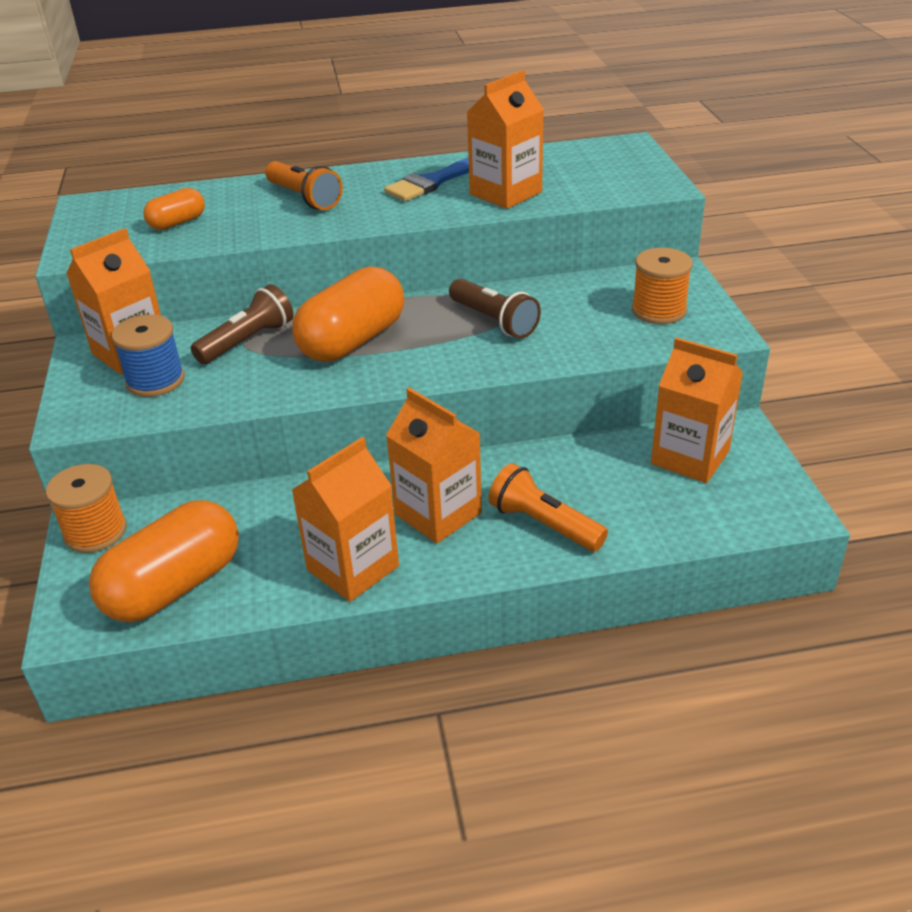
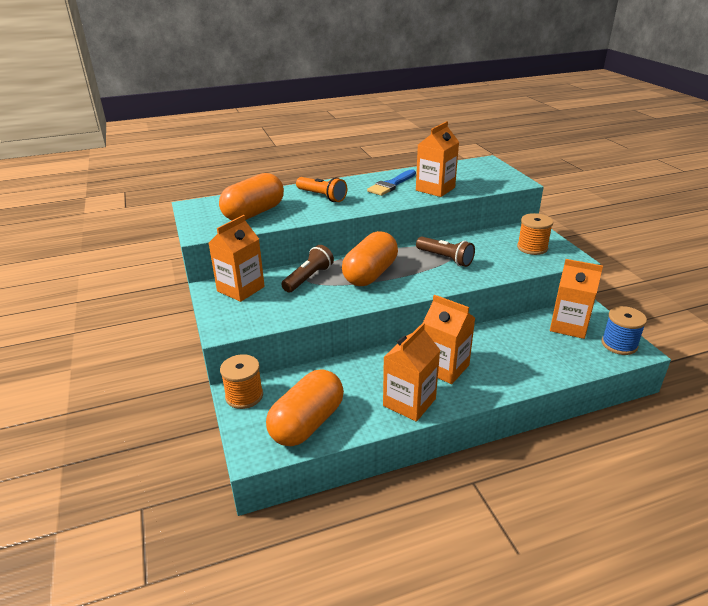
camera: 10 degrees left, 5 degrees down
blue spool [111,315,185,397] -> blue spool moved to [602,306,647,355]
orange capsule [143,188,205,230] -> orange capsule [219,173,284,220], size x1.95
orange flashlight [488,463,608,552] -> none

